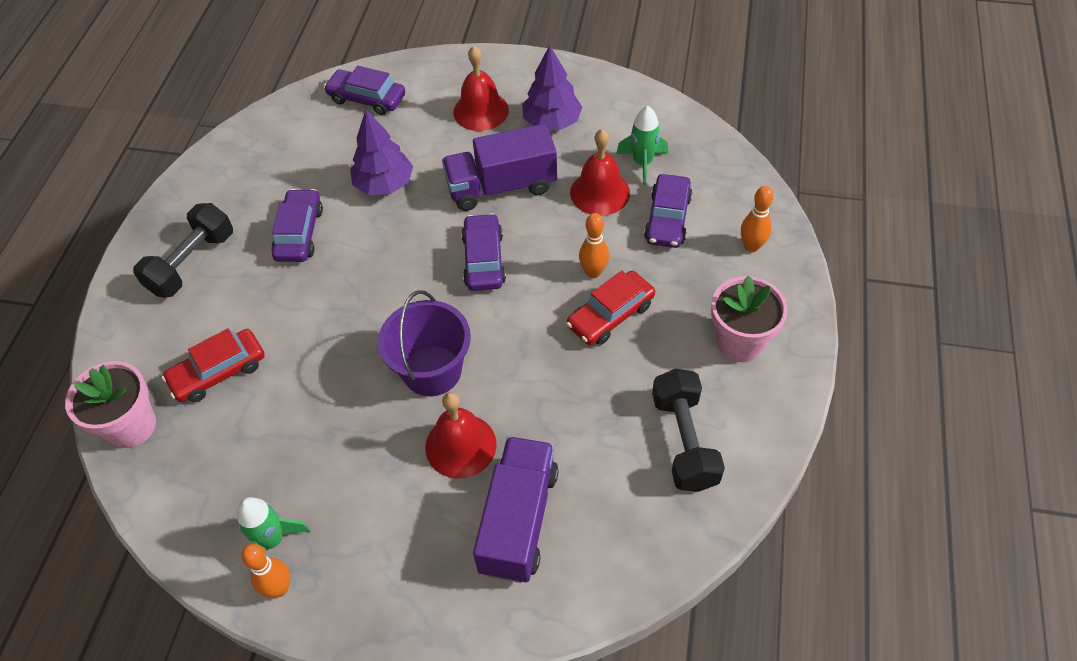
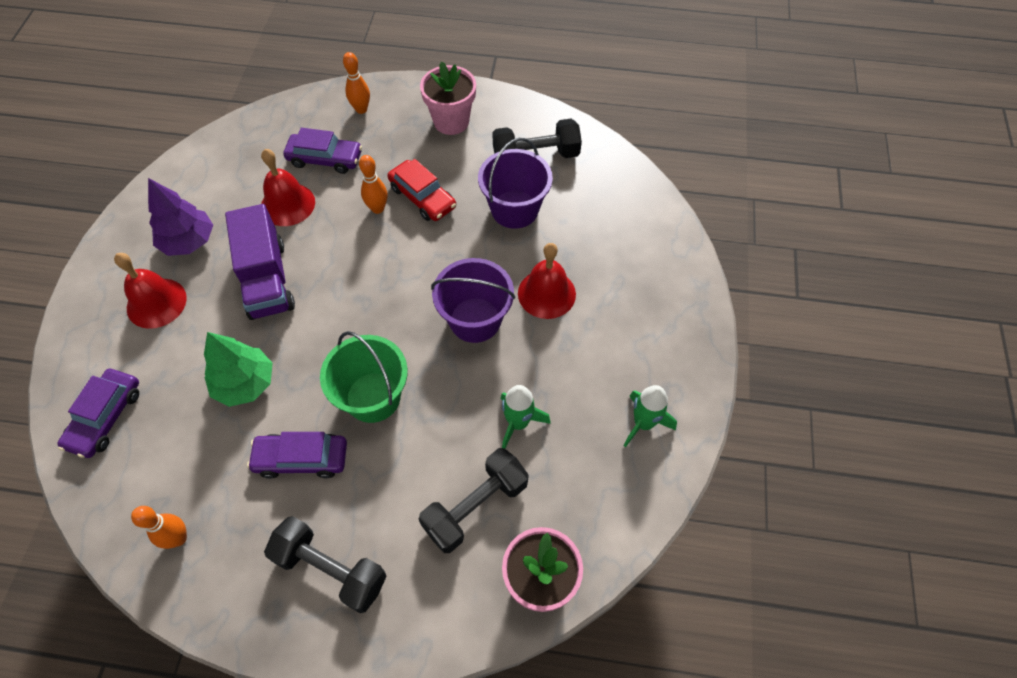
camera: 95 degrees left, 5 degrees up
red car [162,328,265,402] -> black dumbbell [419,448,528,553]
orange bowling pin [241,544,290,598] -> orange bowling pin moved to [131,506,187,549]
purple tree [350,110,413,195] -> green tree [204,332,273,407]
purple car [461,213,506,291] -> none
purple truck [473,436,559,583] -> none
green rocket [616,106,668,186] -> green rocket moved to [501,385,551,448]
none -> green bucket [320,331,408,423]
none -> purple bucket [478,138,553,229]

